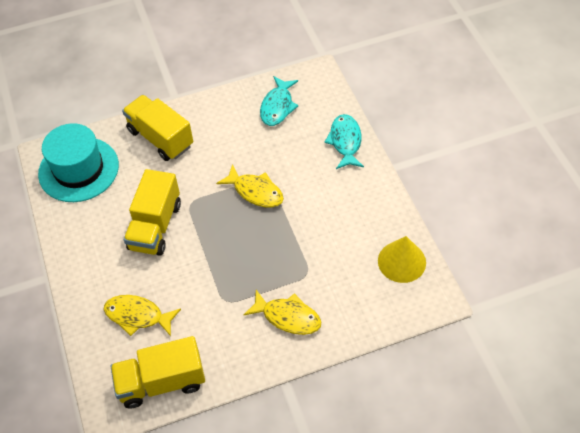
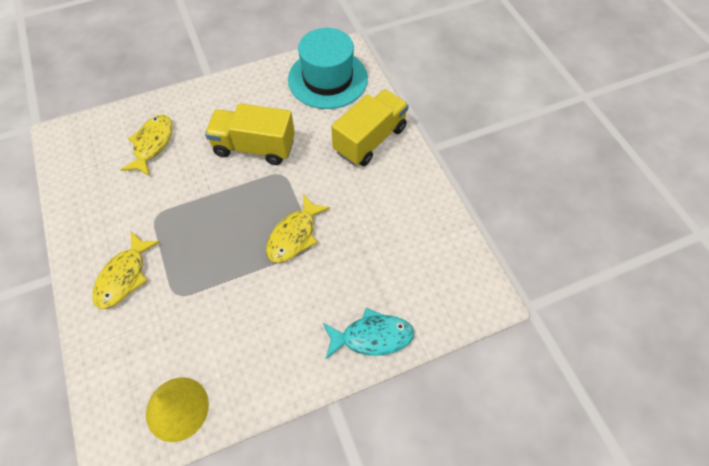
camera: 85 degrees right, 5 degrees up
yellow truck [110,336,205,408] -> none
turquoise fish [260,76,299,126] -> none

